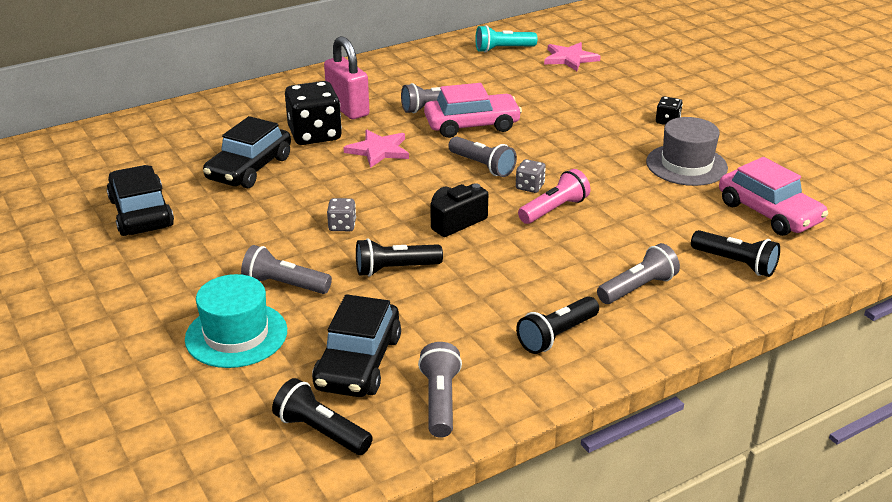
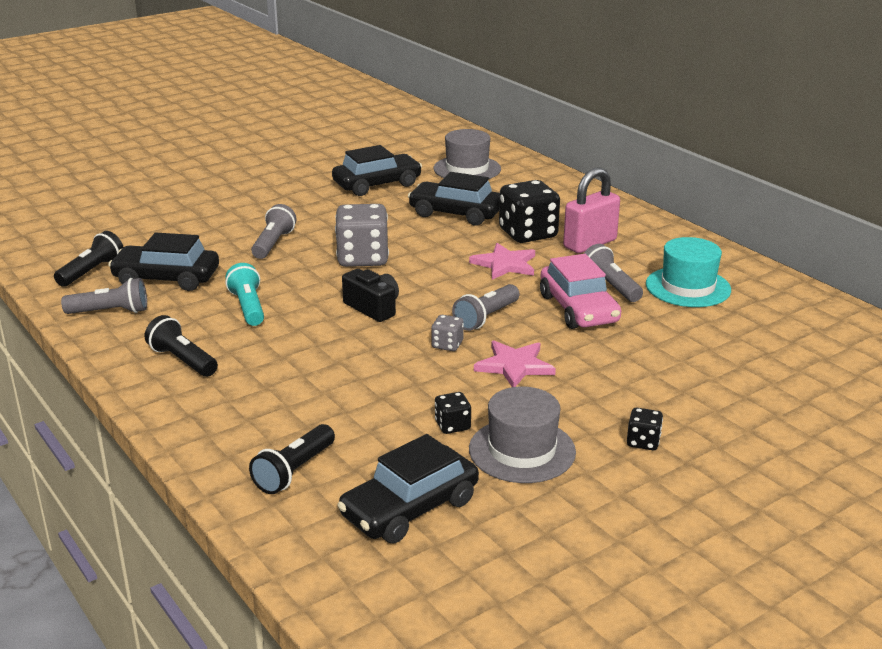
camera: 85 degrees right, 5 degrees down
turquoise hat [185,274,287,368] -> turquoise hat moved to [646,237,731,307]
grey dice [327,198,356,231] -> grey dice [335,204,389,267], size x2.11
black flashlight [356,238,443,277] -> none
turquoise flashlight [475,25,537,53] -> turquoise flashlight moved to [226,263,264,326]
pink flashlight [518,169,591,224] -> none
pink star [544,42,601,71] -> pink star moved to [474,340,556,387]
grey flashlight [597,243,680,304] -> none
pink car [719,157,828,236] -> black car [337,434,479,544]
none -> grey hat [434,129,501,179]
none -> black dice [435,392,471,434]

